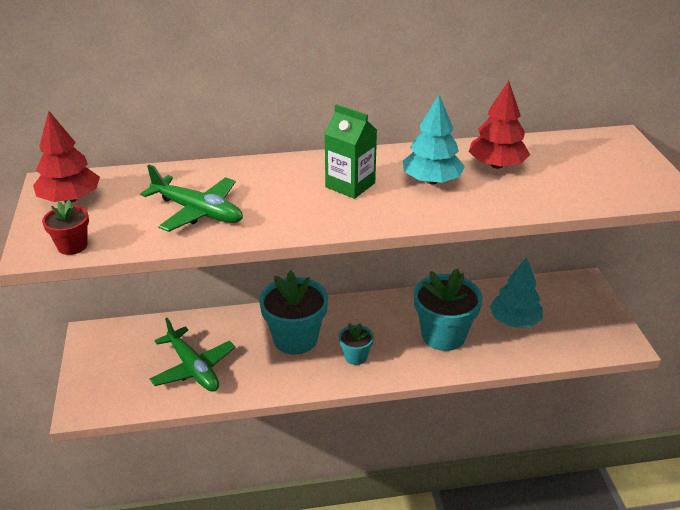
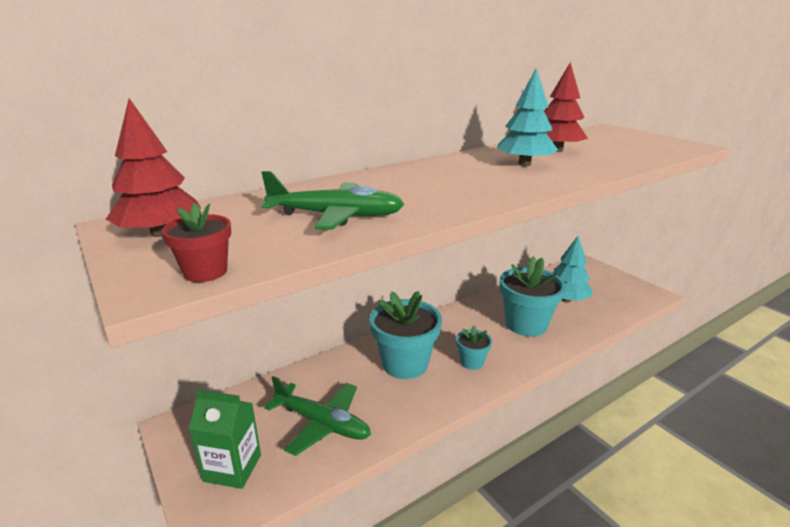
camera: 25 degrees left, 10 degrees down
green carton [324,104,377,199] -> green carton moved to [189,390,261,489]

